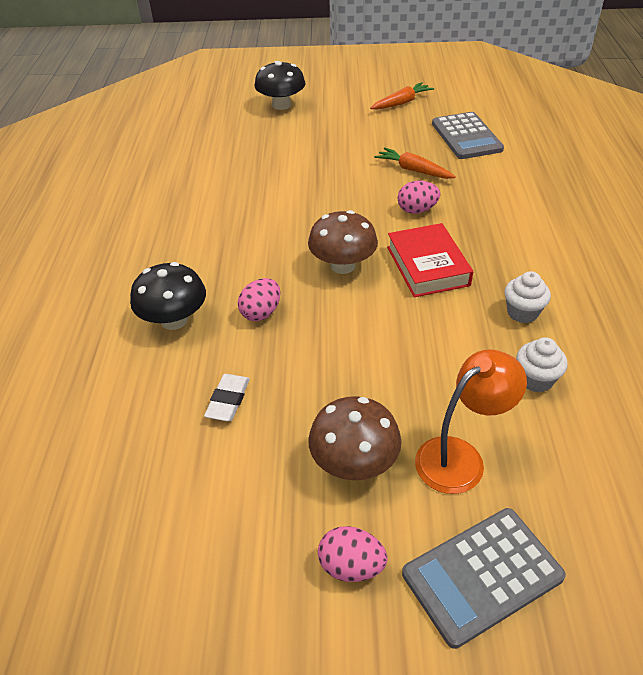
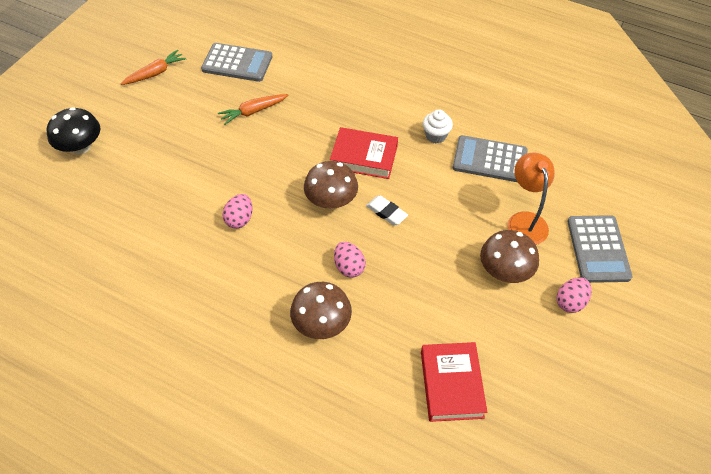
camera: 65 degrees left, 10 degrees up
black mushroom [130,262,206,330] -> brown mushroom [290,282,352,339]
white eraser [204,374,250,421] -> white eraser moved to [366,195,408,226]
orange carrot [370,82,434,109] -> orange carrot turned 60 degrees clockwise [121,50,186,85]
pink egg [398,181,440,214] -> pink egg moved to [222,194,253,229]
white cupcake [516,337,568,392] -> grey calculator [453,135,528,182]
none -> red book [421,342,487,422]

